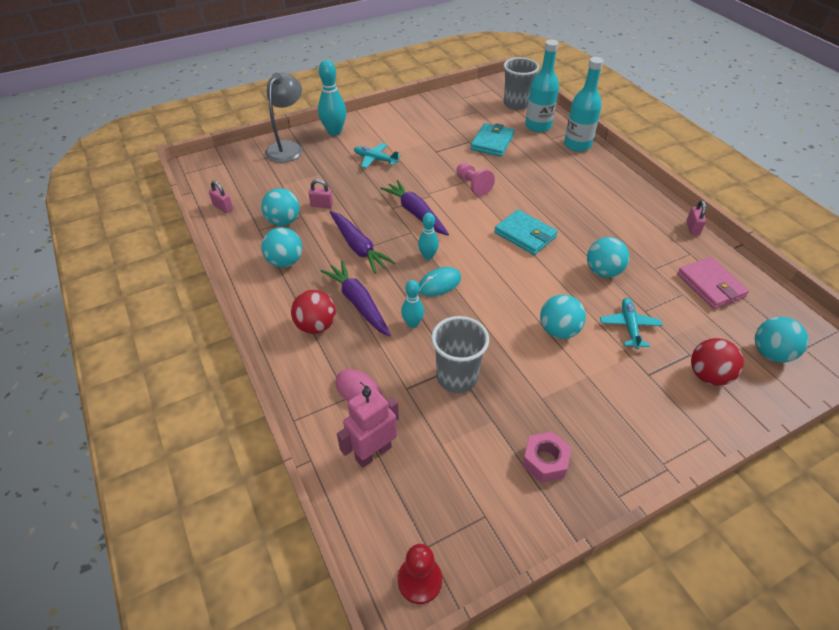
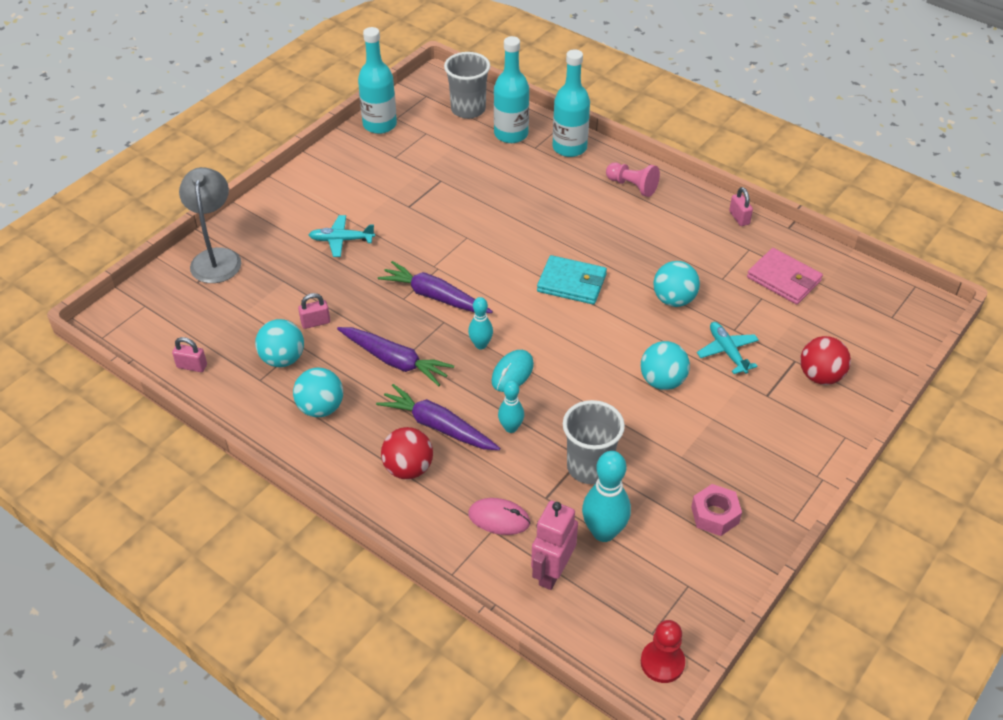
camera: 25 degrees left, 0 degrees up
turquoise bowling pin [318,60,346,136] -> turquoise bowling pin moved to [582,451,631,542]
pink pawn [456,163,495,196] -> pink pawn moved to [606,163,660,197]
turquoise wallet [471,123,514,157] -> none
turquoise ball [755,317,808,363] -> none
none -> turquoise bottle [358,27,397,134]

